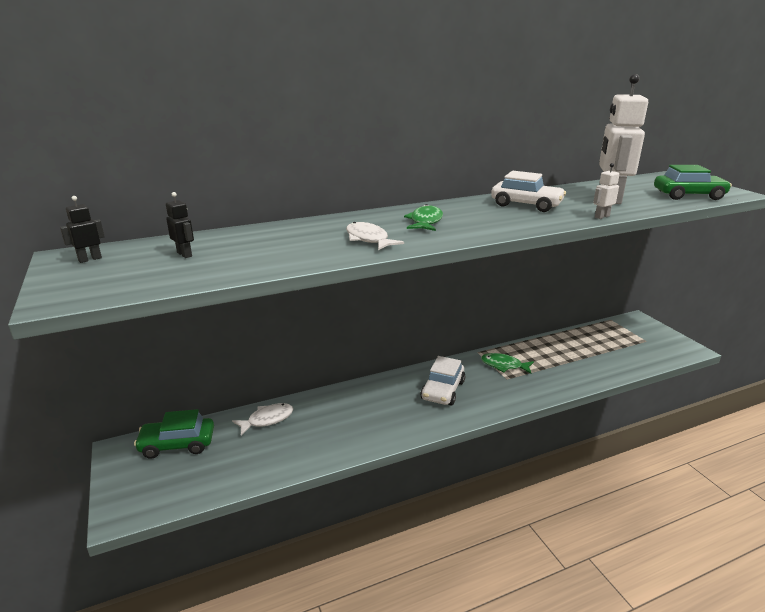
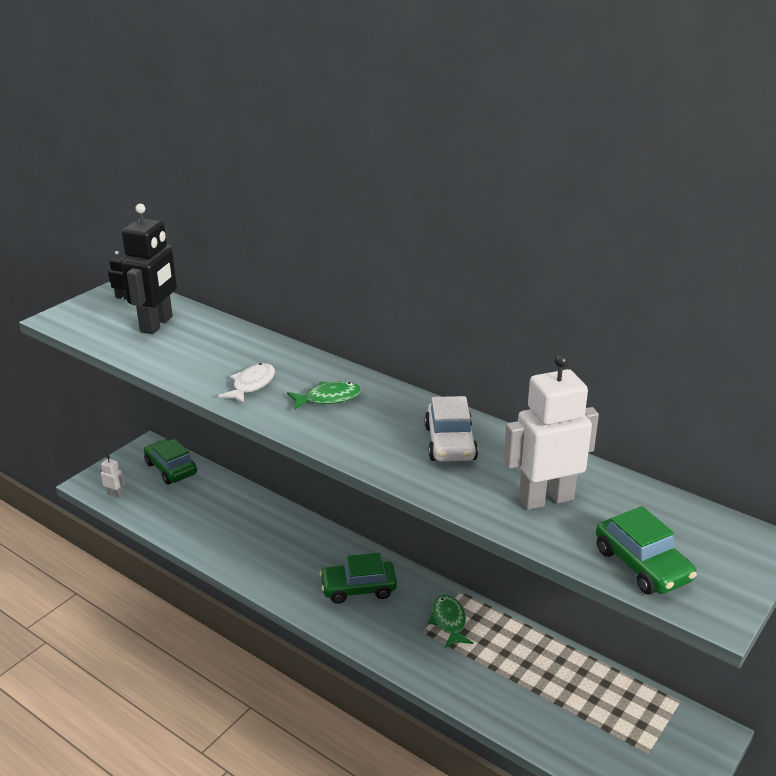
camera: 60 degrees right, 5 degrees up
black robot [166,192,194,258] -> black robot [121,204,177,334], size x2.39
white fish [232,403,293,436] -> none
white car [420,356,465,405] -> green car [320,553,397,604]
white robot [593,163,620,219] -> white robot moved to [100,455,126,498]

